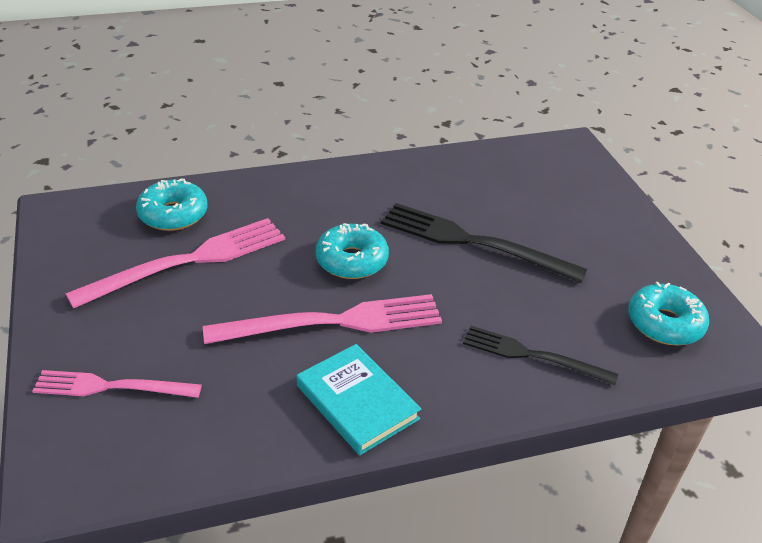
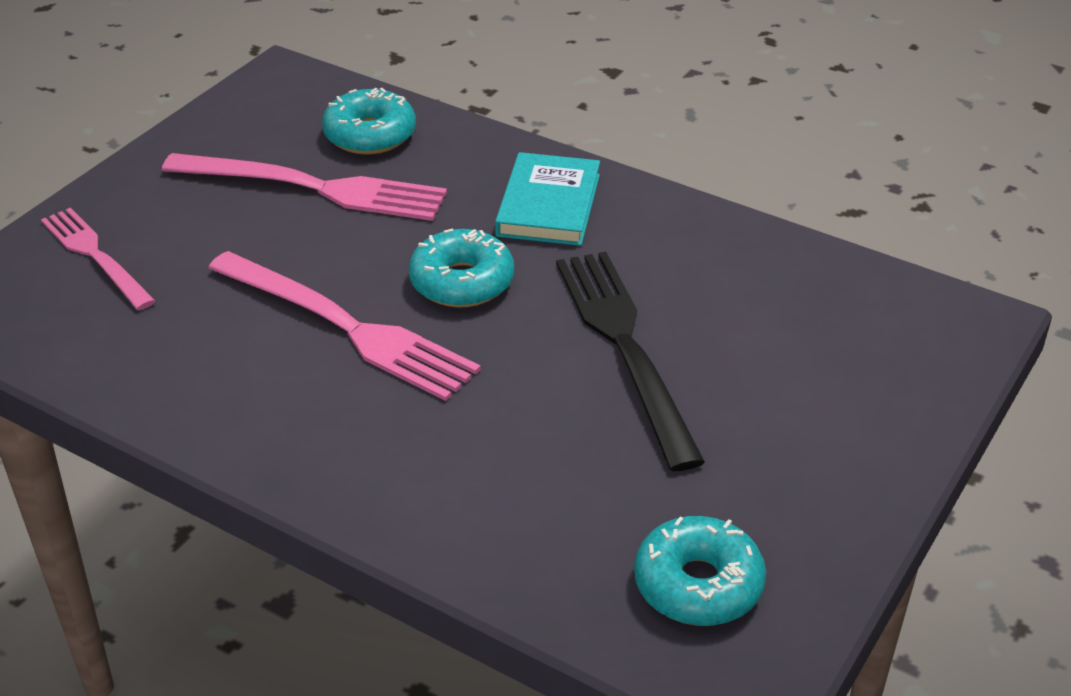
camera: 50 degrees right, 0 degrees up
turquoise book [296,344,421,455] -> turquoise book moved to [495,152,600,246]
black fork [463,326,618,385] -> none

